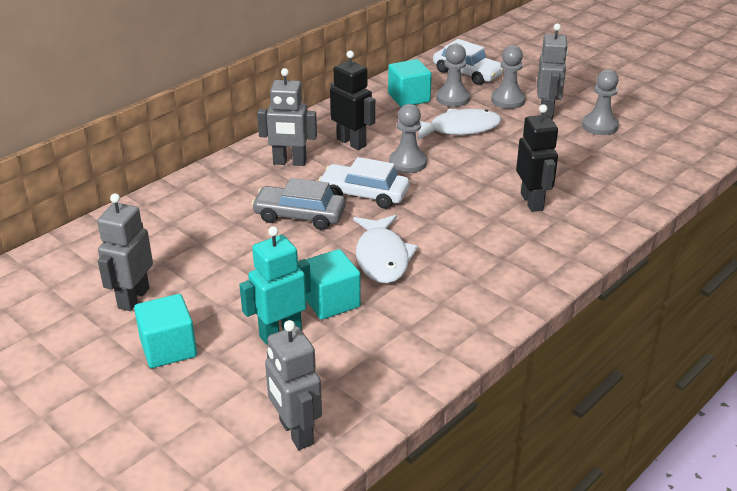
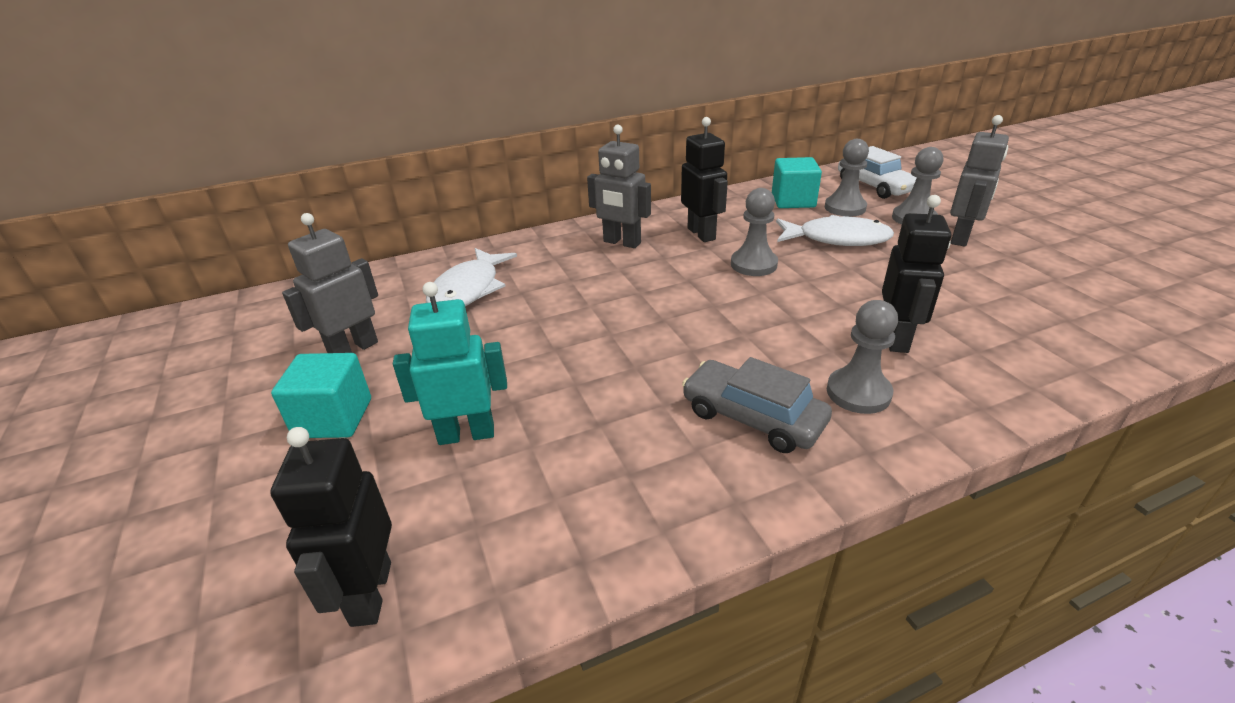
camera: 25 degrees right, 0 degrees up
grey car [252,178,346,230] -> grey car moved to [682,357,832,453]
grey robot [265,320,322,450] -> black robot [270,427,392,627]
turquoise cube [305,249,361,320] -> none
white car [318,157,409,209] -> none
white fish [353,215,418,283] -> white fish moved to [426,248,517,306]
grey pawn [582,69,619,135] -> grey pawn moved to [827,300,898,414]

